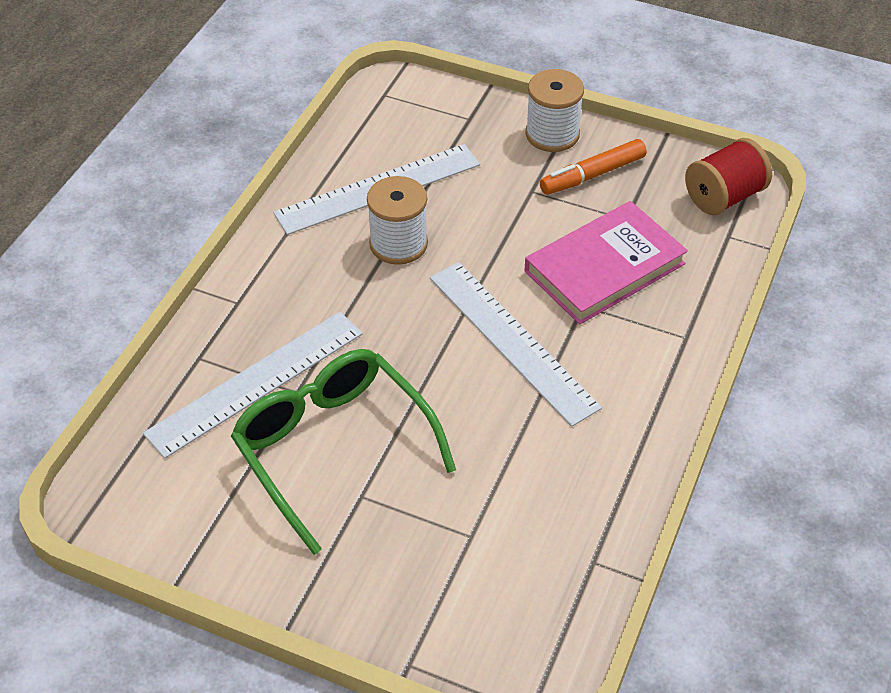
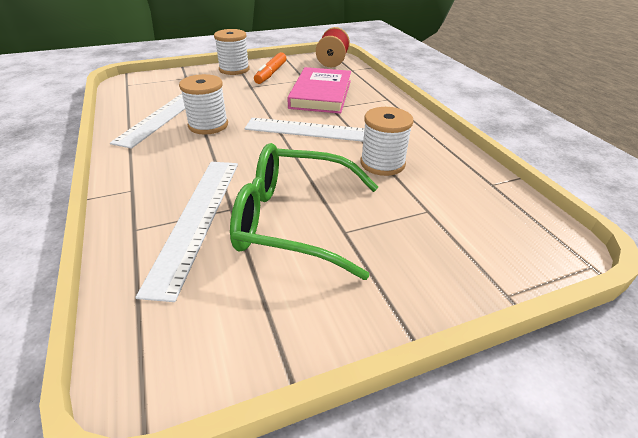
camera: 45 degrees left, 10 degrees down
none -> white spool [360,107,414,176]

